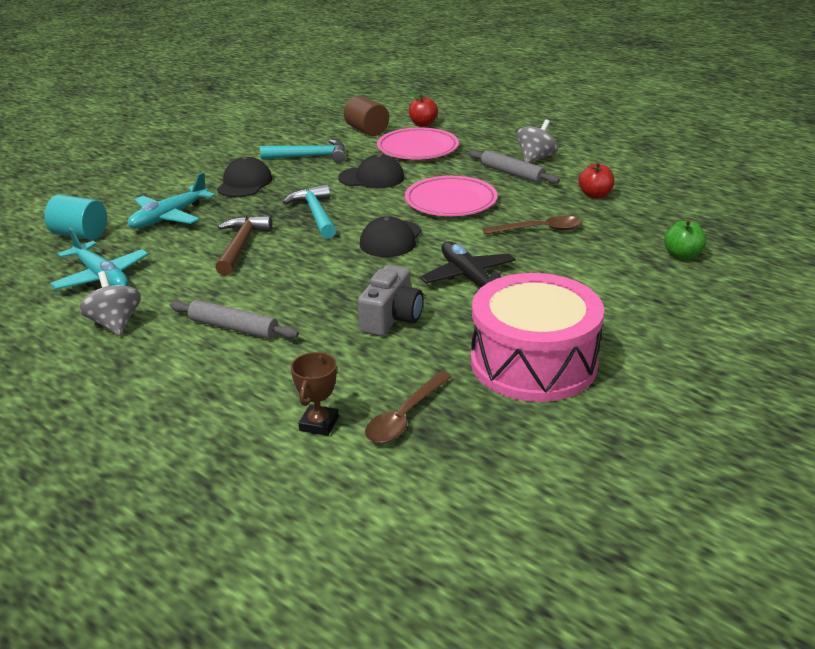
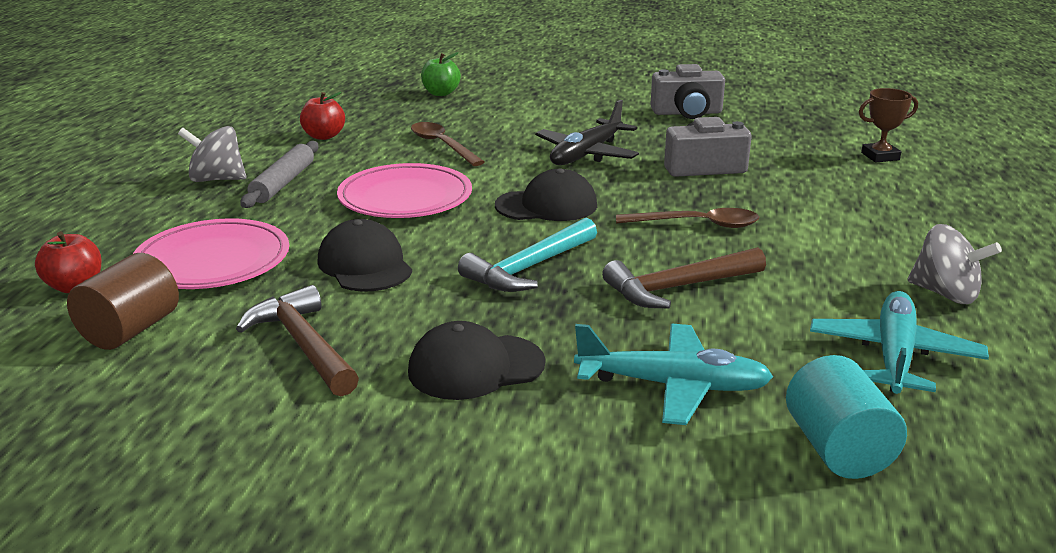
camera: 120 degrees left, 5 degrees down
grey spinning top [79,271,141,336] -> grey spinning top turned 90 degrees counterclockwise [908,224,1002,304]
grey rolling pin [170,300,299,339] -> none
turquoise hammer [260,139,346,163] -> brown hammer [236,285,359,396]
brown spoon [365,372,451,443] -> brown spoon moved to [616,208,759,228]
pink drum [471,273,604,402] -> grey camera [650,64,725,119]

